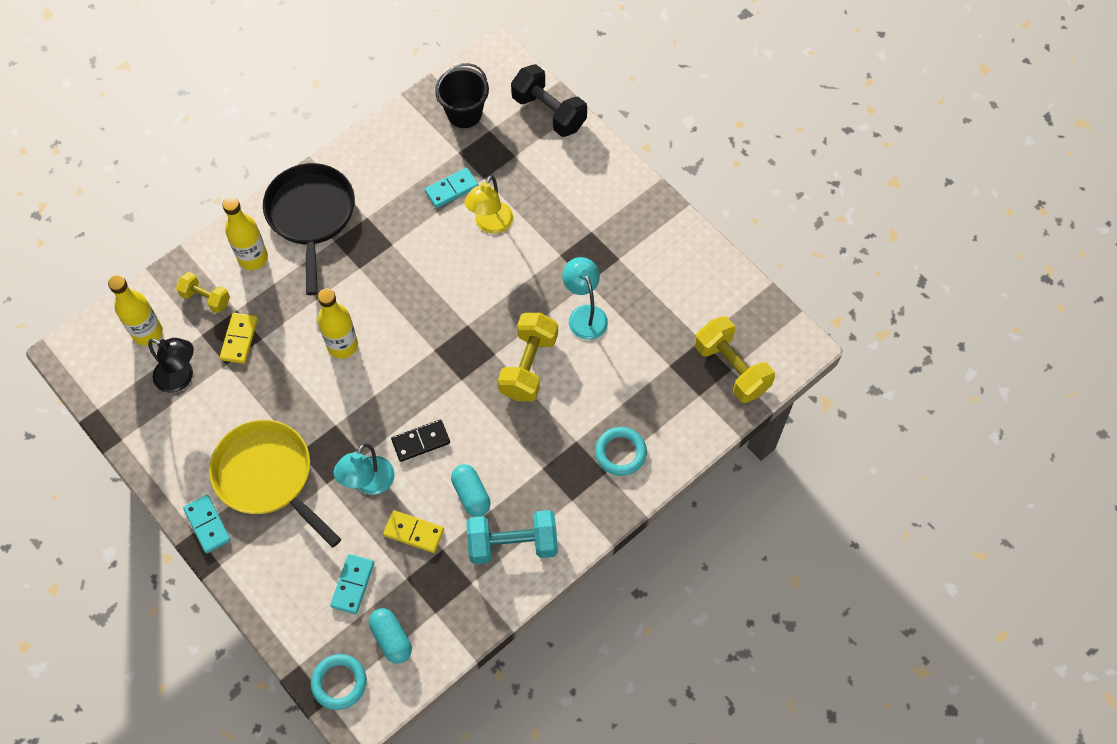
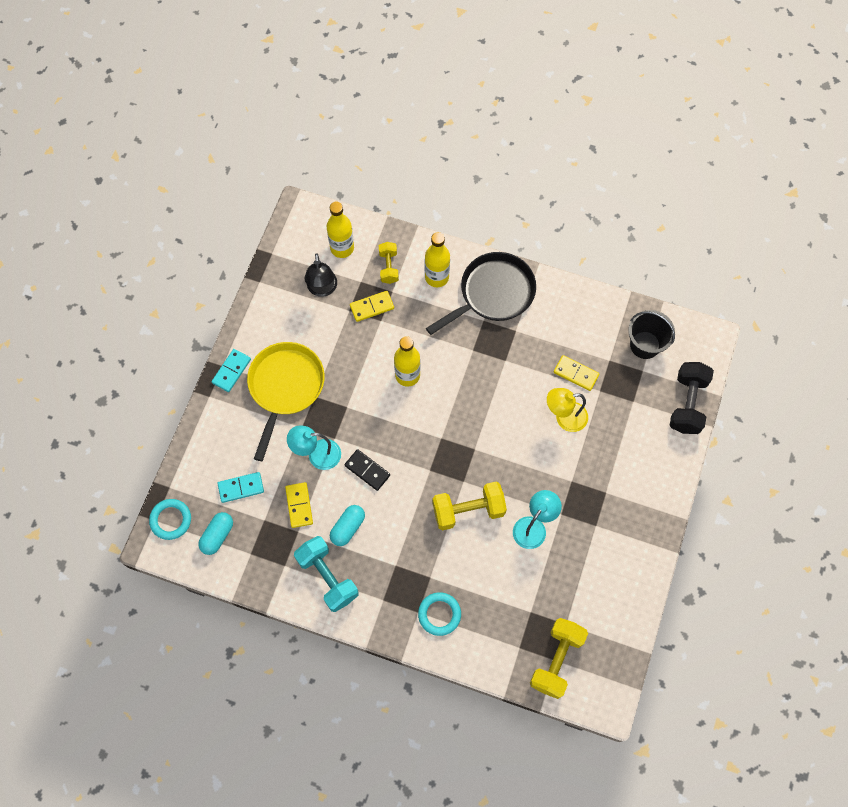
camera: 60 degrees right, 5 degrees up
turquoise domino [425,167,479,208] -> yellow domino [554,355,599,391]

